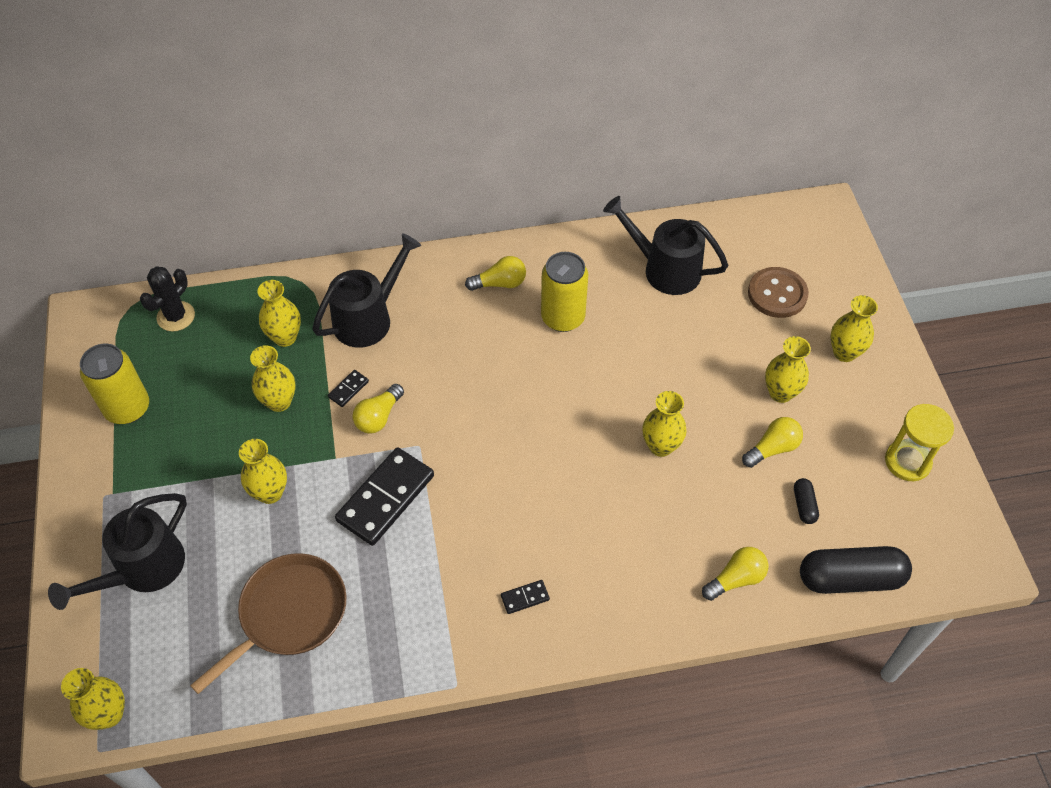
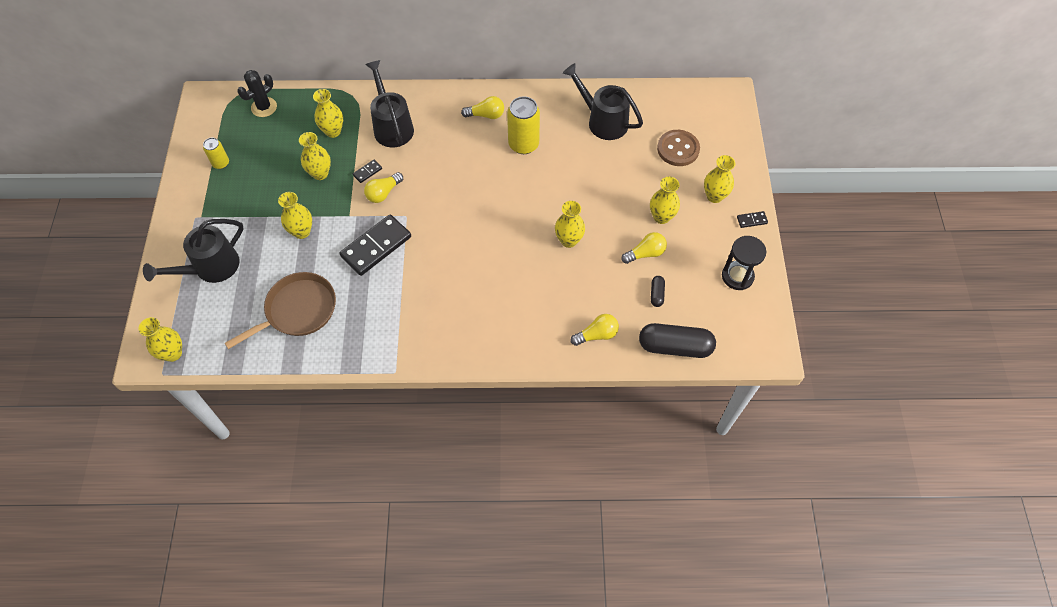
camera: 10 degrees right, 5 degrees up
yellow can [80,344,149,424] -> yellow can [203,138,229,169], size x0.56
black watering can [312,233,421,348] -> black watering can turned 75 degrees counterclockwise [365,60,414,147]
black domino [501,580,550,614] -> black domino moved to [737,211,768,228]
yellow hourglass [885,404,954,481] -> black hourglass [722,236,766,290]

